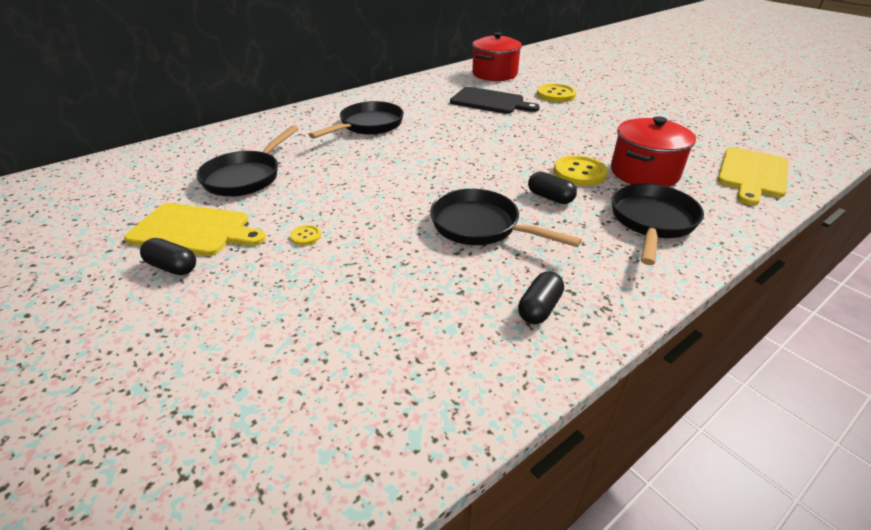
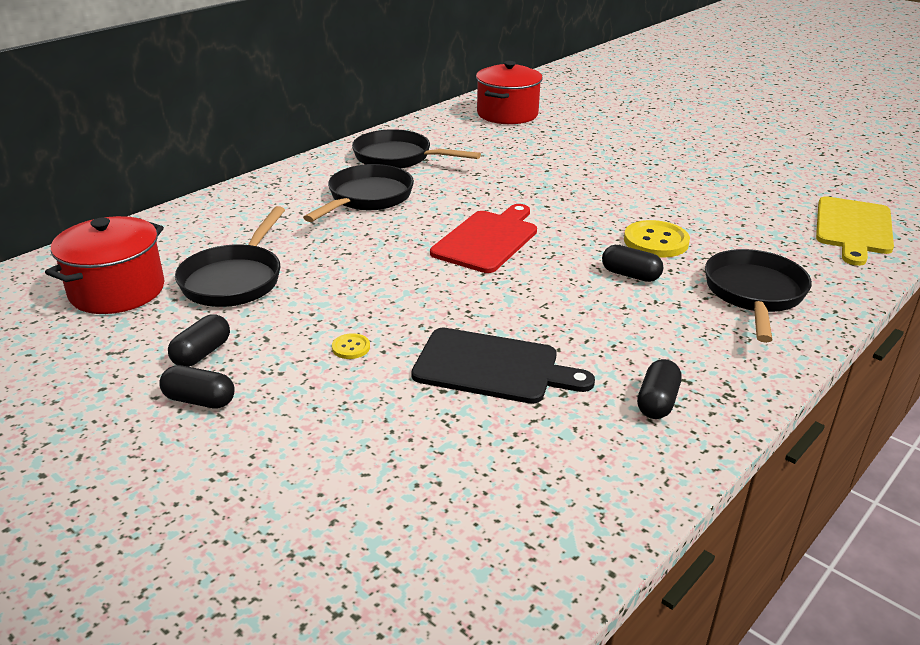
camera: 10 degrees left, 5 degrees down
yellow cutting board [124,203,266,256] -> black capsule [168,314,230,367]
black pan [430,189,582,247] -> black pan moved to [352,129,481,169]
black cutting board [450,87,540,114] -> black cutting board moved to [411,328,595,404]
yellow button [537,84,577,102] -> none
red pot [611,116,696,187] -> red pot moved to [45,216,165,314]
none -> red cutting board [430,204,537,273]

